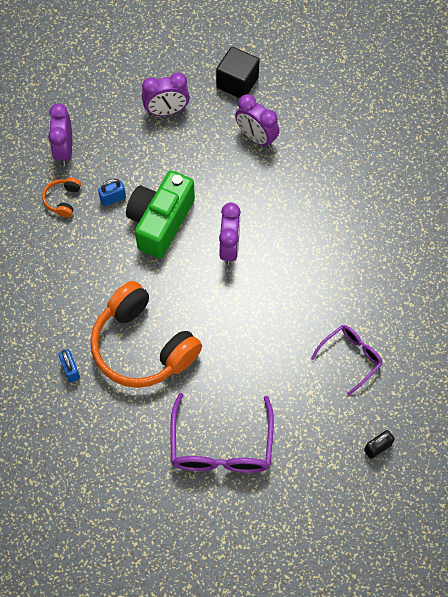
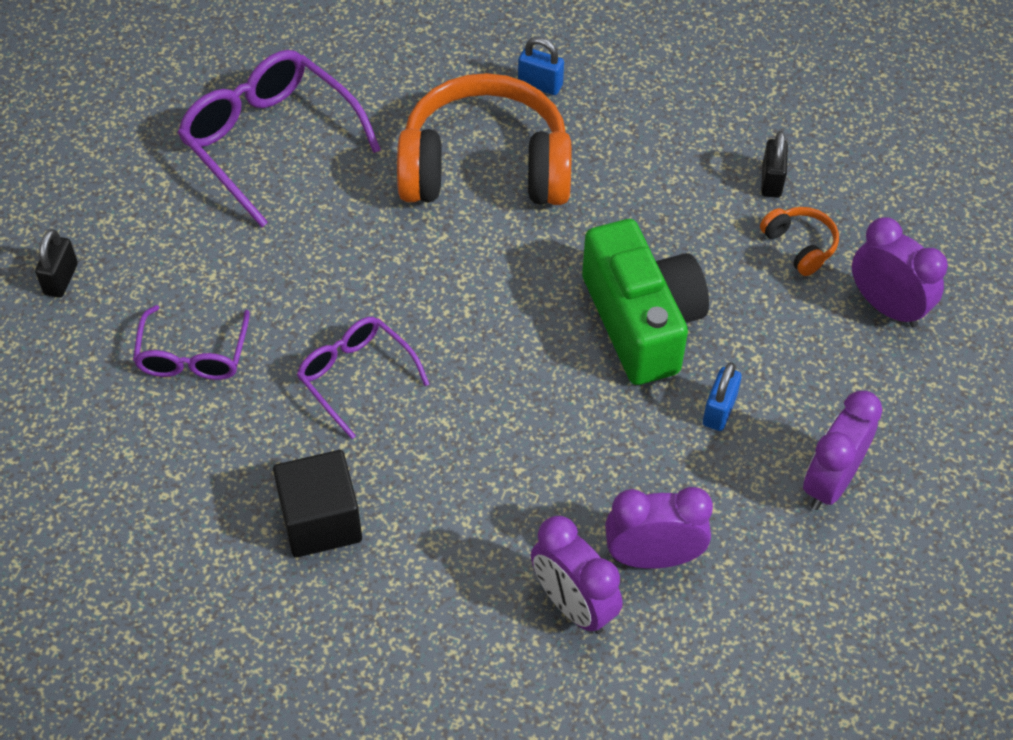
camera: 135 degrees right, 10 degrees down
blue padlock [98,179,126,206] -> blue padlock moved to [703,362,742,431]
black cube [216,46,259,98] -> black cube moved to [273,450,362,558]
purple clock [219,203,241,265] -> purple clock moved to [531,516,622,634]
none -> purple glasses [297,317,429,439]
none -> black padlock [761,131,788,198]

